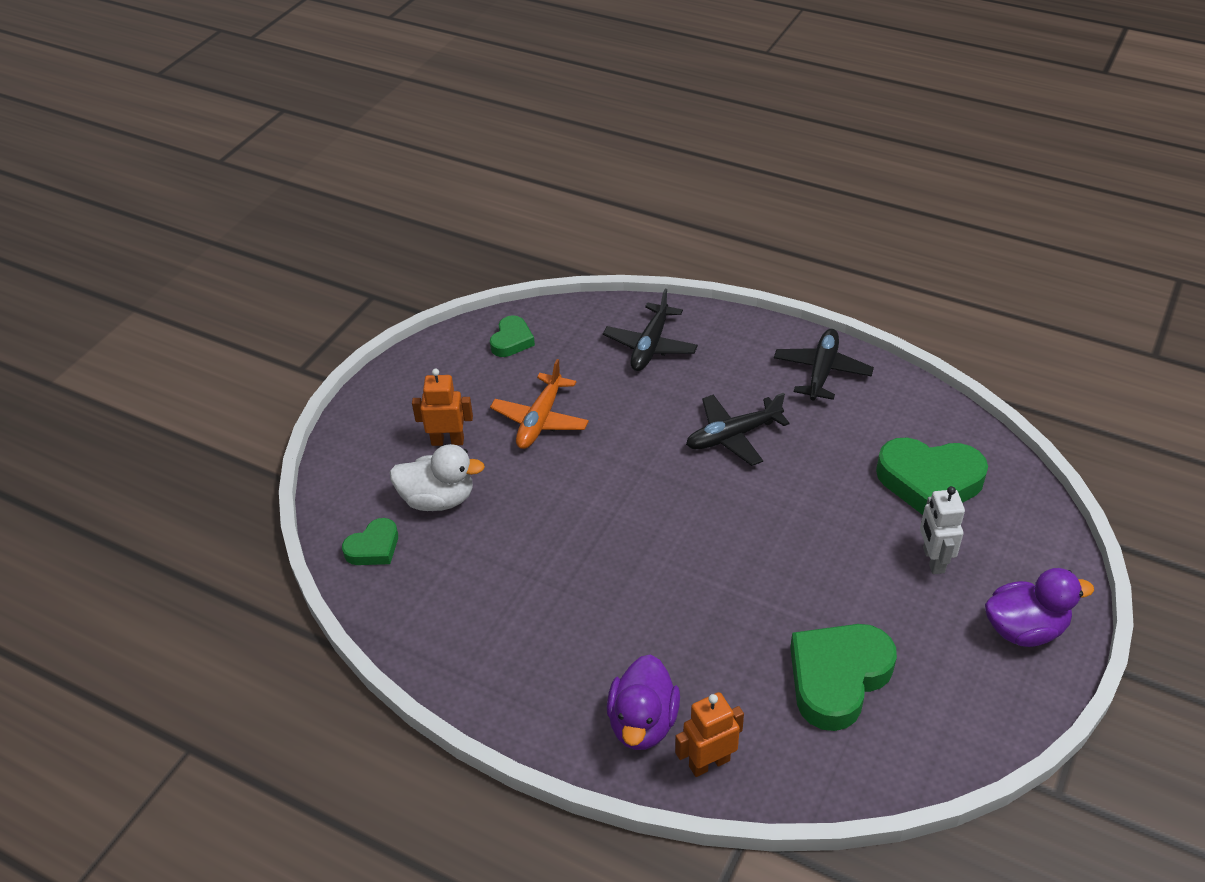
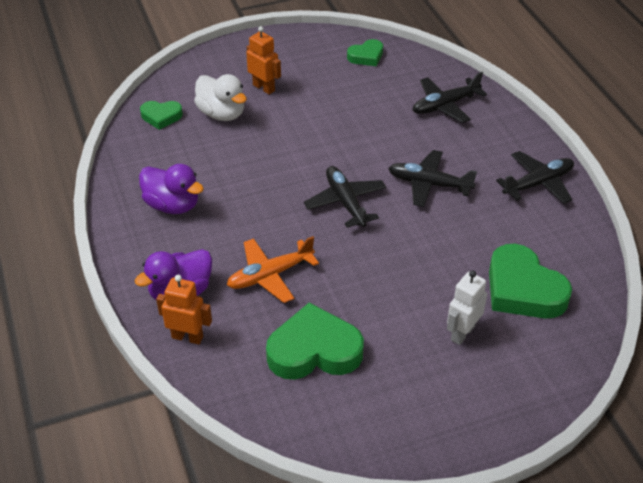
camera: 40 degrees right, 0 degrees up
orange plane [490,359,589,449] -> orange plane moved to [227,236,319,303]
purple duck [985,568,1094,647] -> purple duck moved to [139,164,204,214]
none -> black plane [304,166,386,228]

